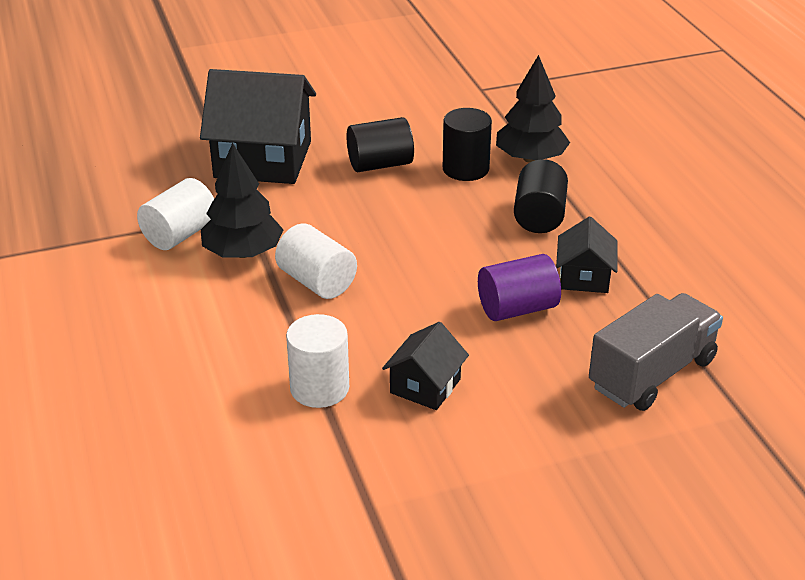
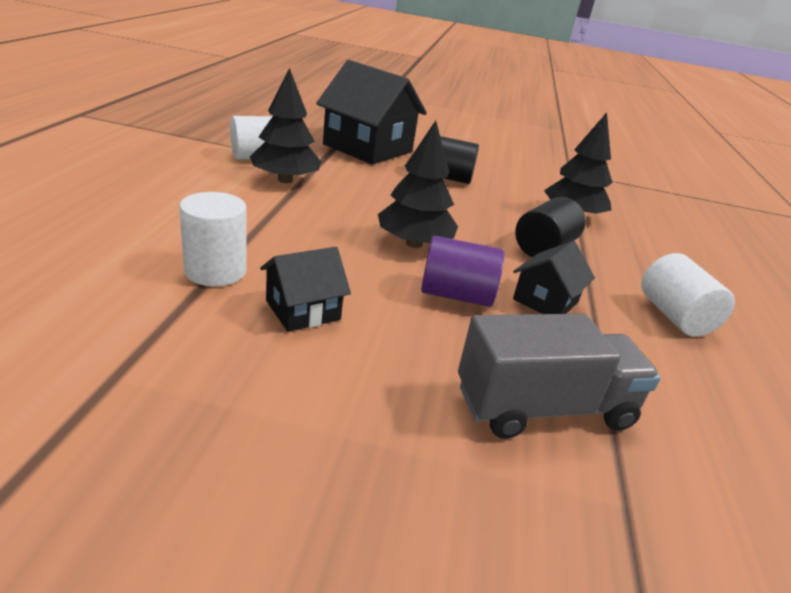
camera: 25 degrees right, 5 degrees down
white cylinder [275,224,357,299] -> white cylinder moved to [641,253,735,337]
black cylinder [443,108,492,181] -> none
none -> black tree [378,120,458,248]

